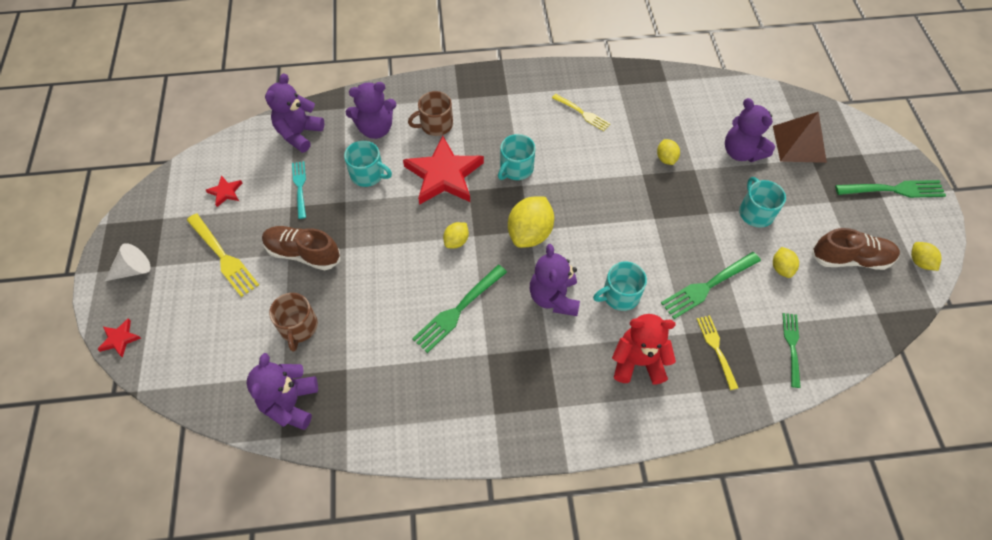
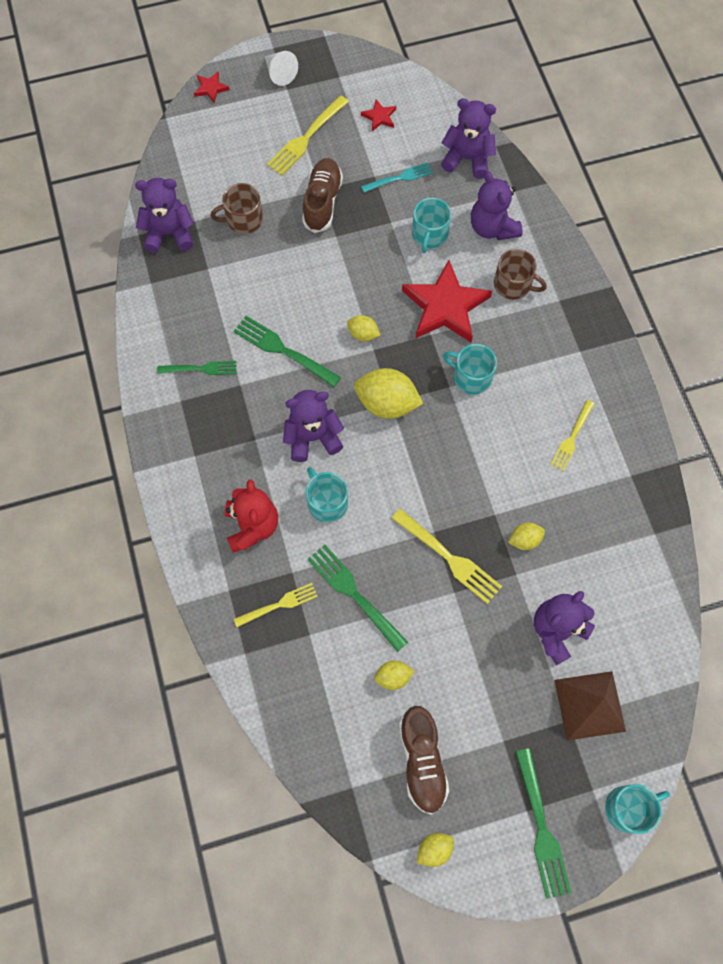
camera: 80 degrees right, 10 degrees up
brown mug [408,91,453,136] -> brown mug turned 150 degrees clockwise [494,249,547,300]
turquoise mug [739,177,786,228] -> turquoise mug moved to [605,784,670,834]
green fork [782,313,801,388] -> green fork moved to [157,361,237,375]
none -> yellow fork [391,508,502,604]

